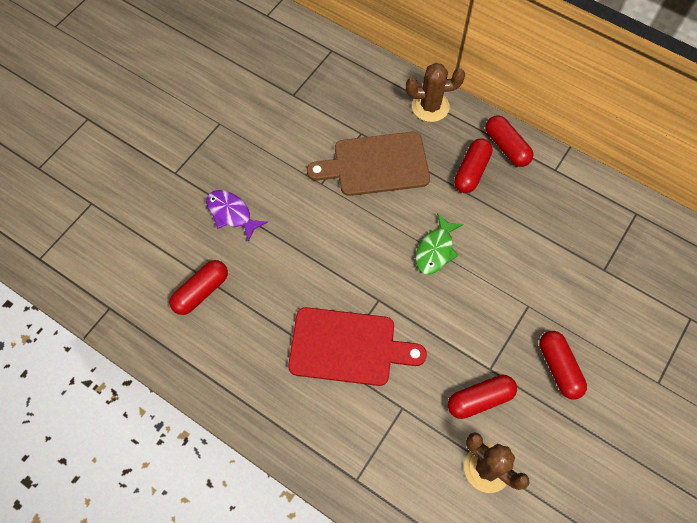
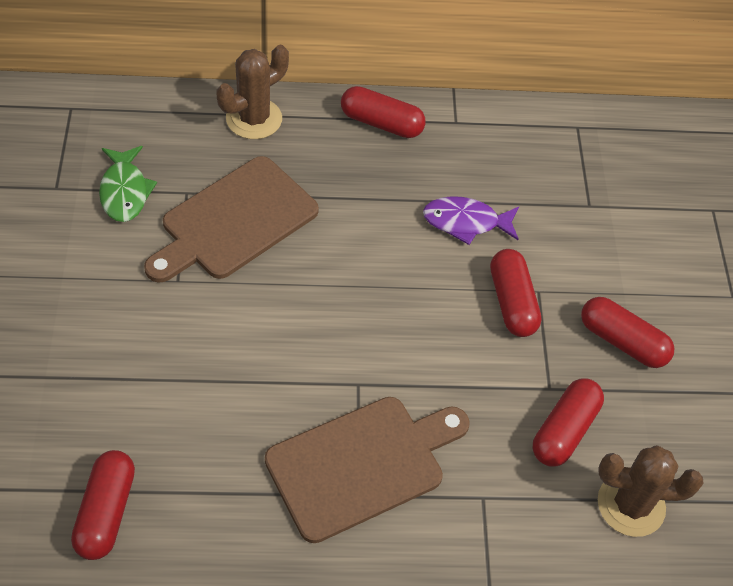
camera: 40 degrees left, 10 degrees down
purple fish [206,190,268,242] -> purple fish moved to [423,196,519,245]
red cutting board [288,307,427,386] -> brown cutting board [265,397,470,543]
green fish [415,213,464,274] -> green fish moved to [99,146,157,222]
red capsule [454,138,493,193] -> red capsule moved to [490,249,542,337]

